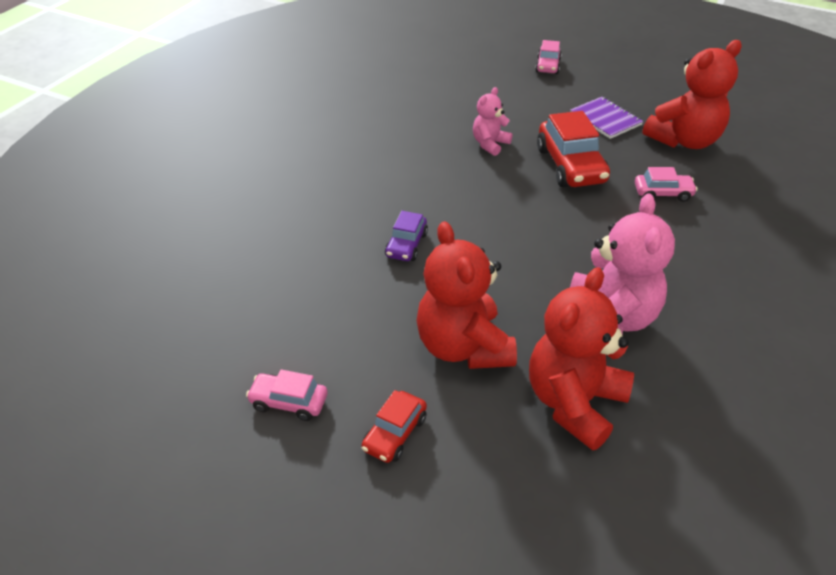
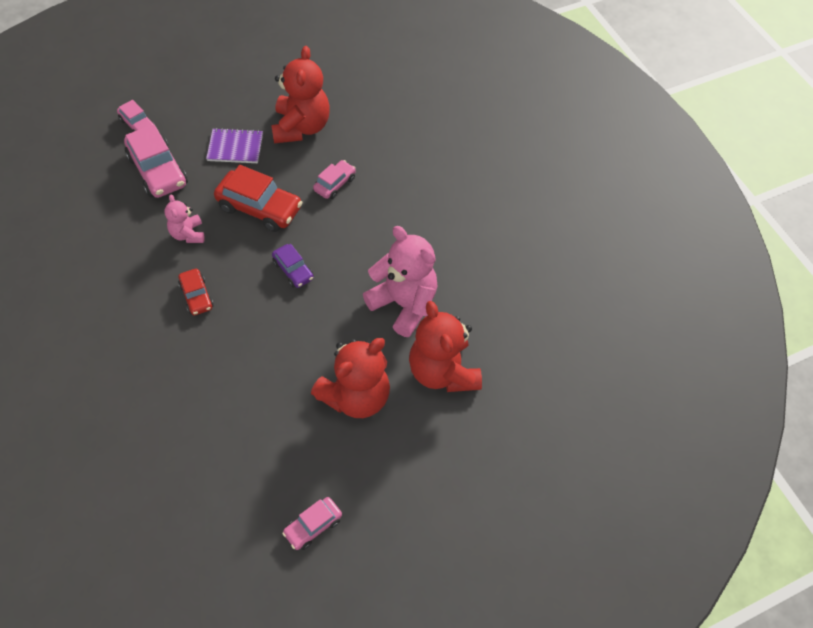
camera: 55 degrees left, 15 degrees up
red car [361,390,427,463] -> red car moved to [178,269,214,315]
purple car [385,211,428,261] -> purple car moved to [272,244,314,288]
red teddy bear [416,221,517,369] -> red teddy bear turned 60 degrees counterclockwise [311,338,390,418]
none -> pink car [124,124,188,198]

